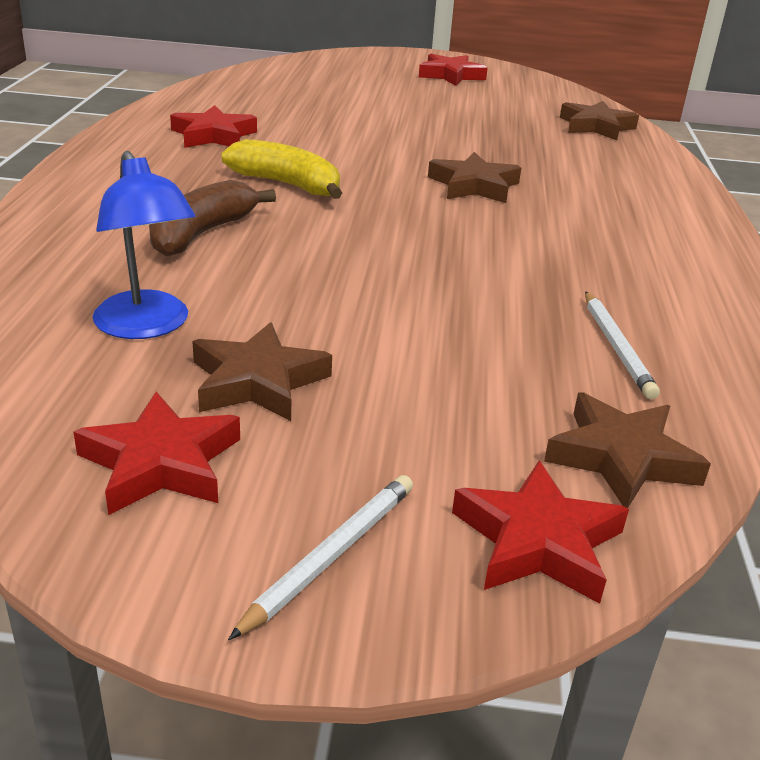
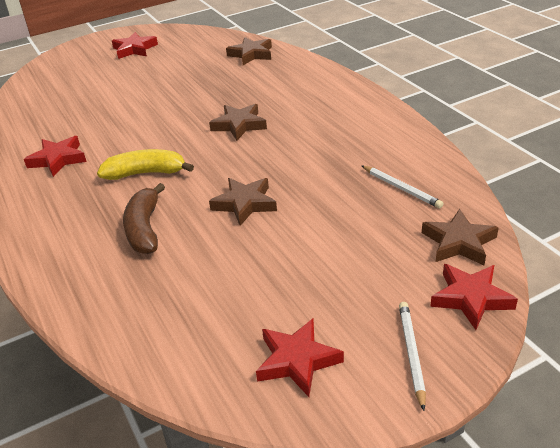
camera: 30 degrees left, 5 degrees up
blue lamp [93,151,196,339] -> none
brown star [192,322,332,421] -> brown star moved to [209,178,277,226]

